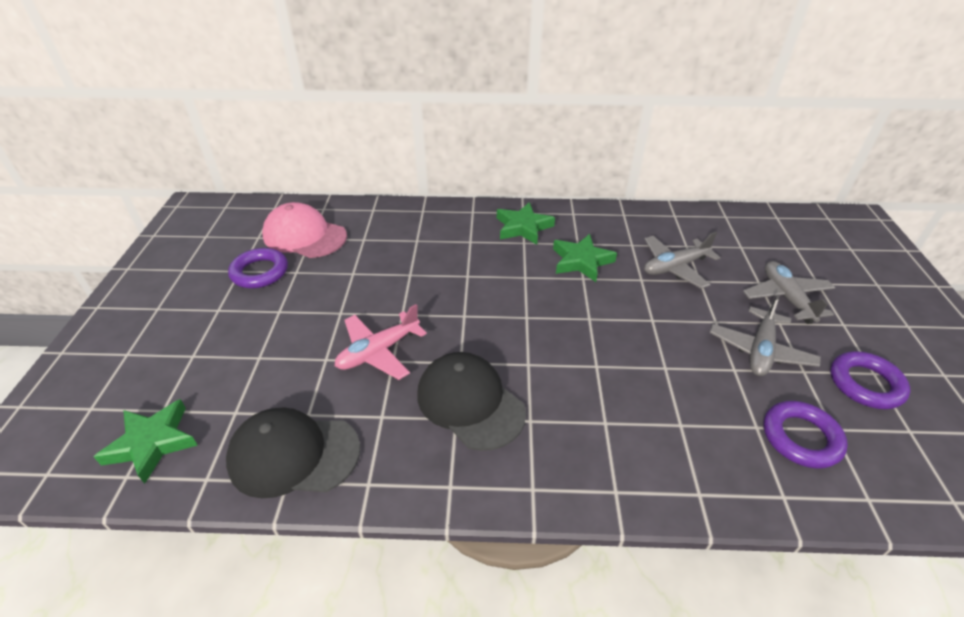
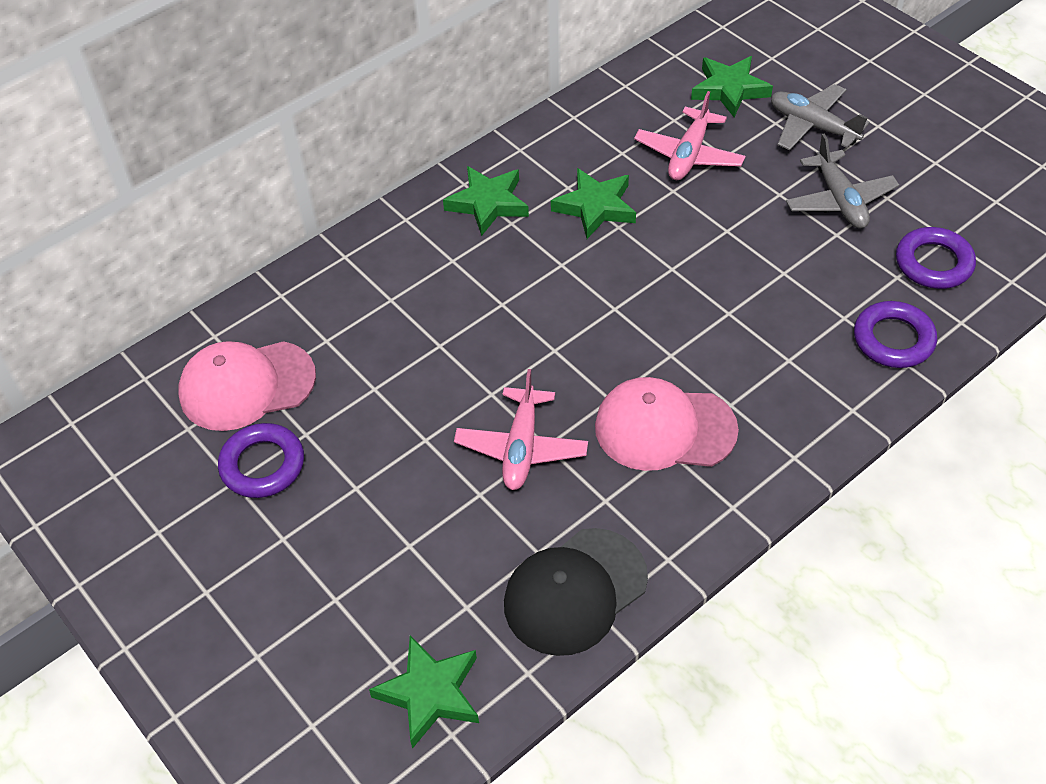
camera: 40 degrees left, 10 degrees up
black cap [417,352,526,451] -> pink cap [595,377,739,471]
grey plane [644,232,721,289] -> pink plane [634,91,746,180]
purple ring [830,351,910,409] -> purple ring moved to [854,301,937,368]
none -> green star [691,56,773,117]

